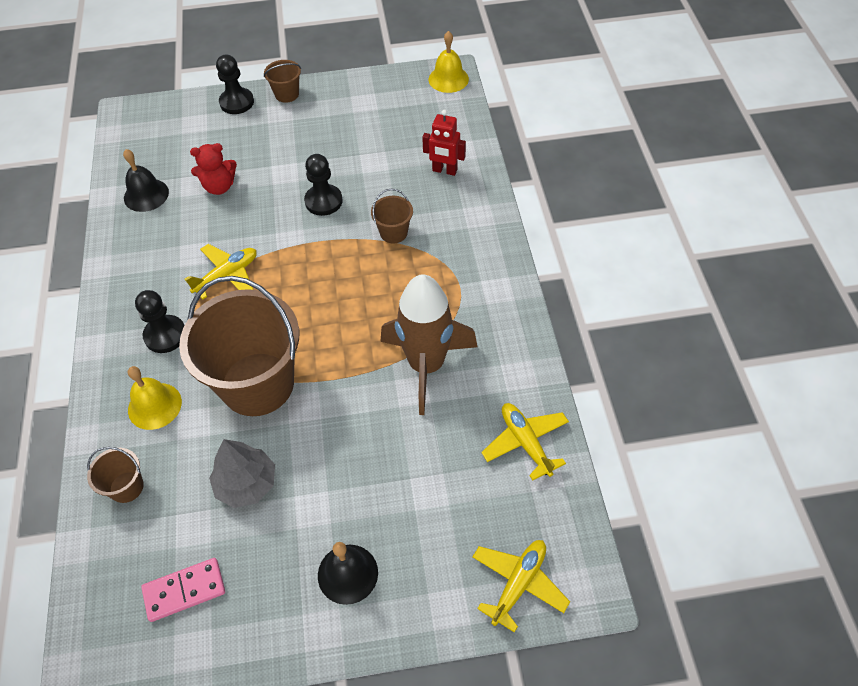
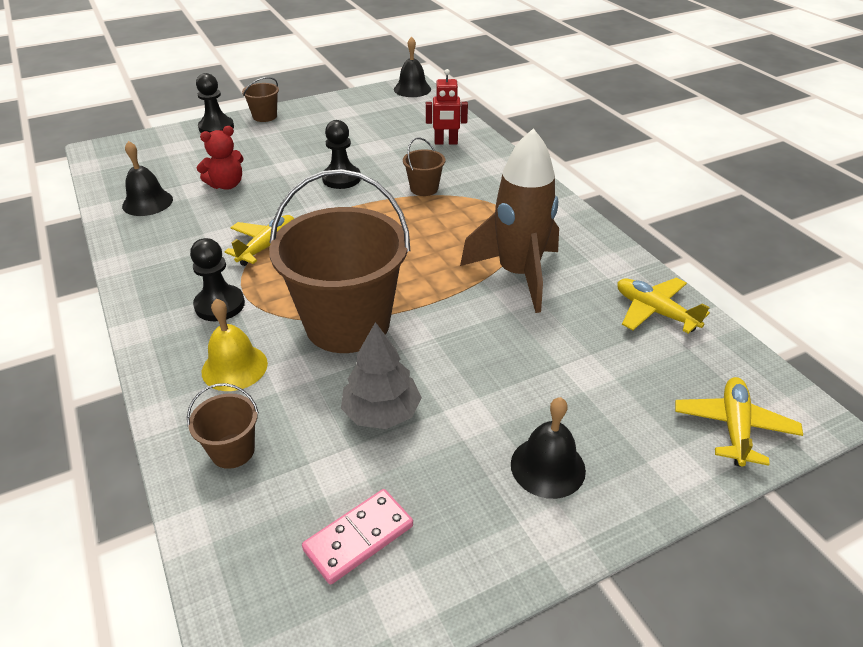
camera: 20 degrees left, 15 degrees down
yellow bell [429,31,469,93] -> black bell [394,36,431,97]

